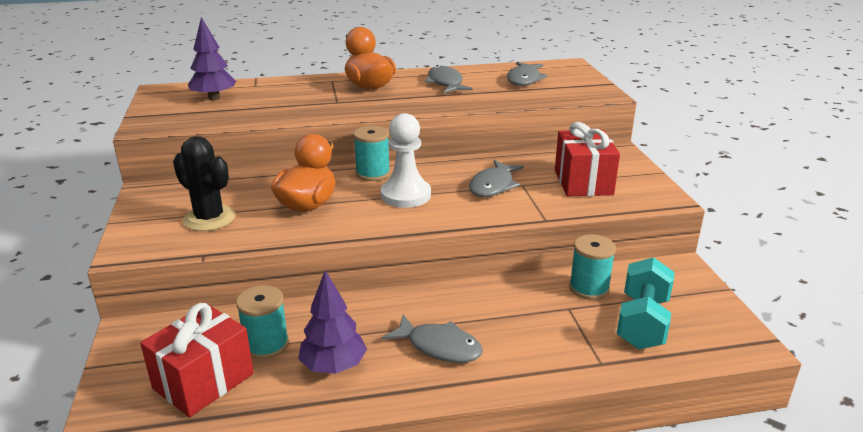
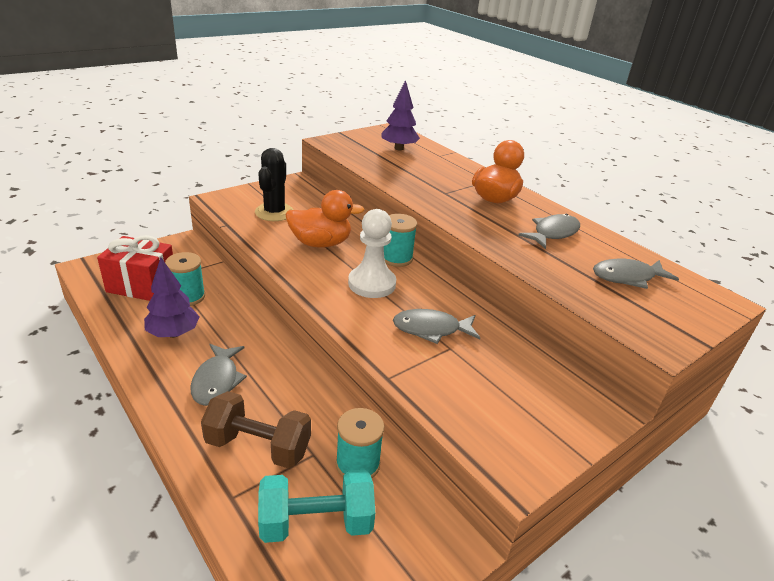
camera: 60 degrees right, 5 degrees up
red gift [555,122,620,196] -> none
none -> brown dumbbell [201,391,311,469]

